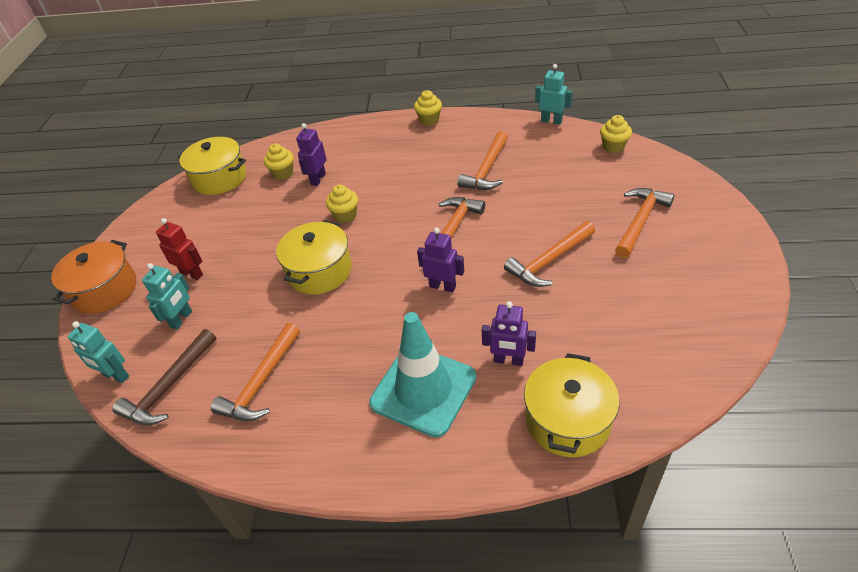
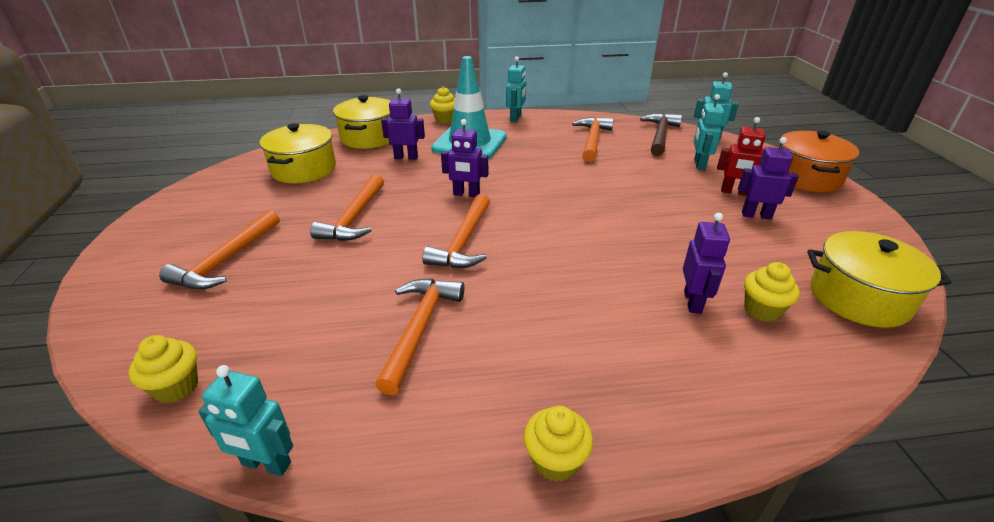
camera: 165 degrees right, 10 degrees down
yellow pot [276,220,352,294] -> yellow pot moved to [260,123,336,183]
yellow cupcake [326,184,358,223] -> yellow cupcake moved to [430,87,455,124]
orange hammer [504,221,595,287] -> orange hammer turned 150 degrees clockwise [310,174,384,241]
none -> turquoise robot [506,56,526,122]
none -> purple robot [738,137,799,220]

